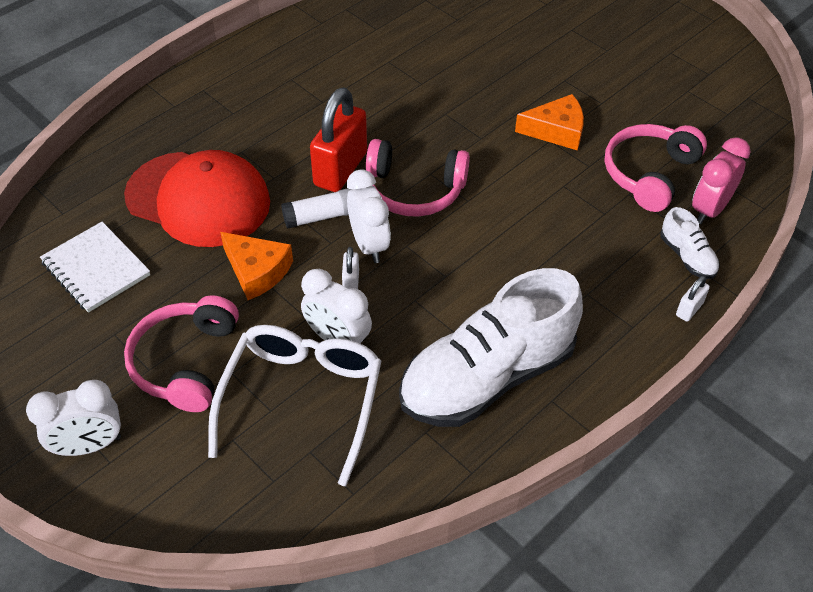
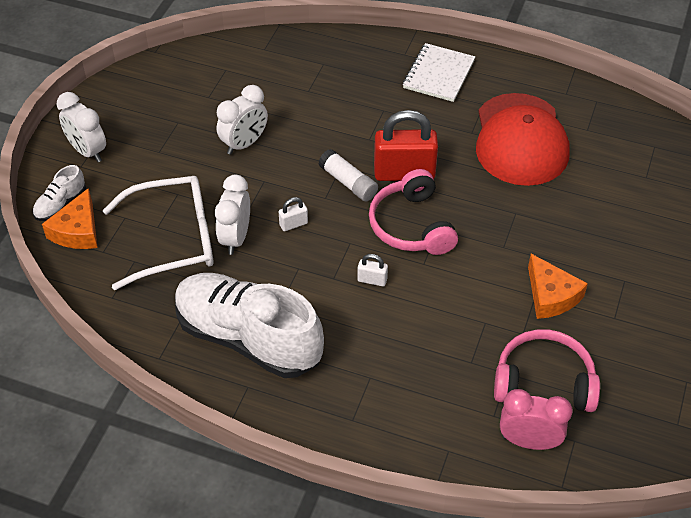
camera: 65 degrees right, 0 degrees up
white notebook [40,222,150,313] -> white notebook moved to [403,43,475,102]
red cap [124,150,270,247] -> red cap moved to [476,93,570,186]
pink headphones [124,296,239,412] -> none
orange cheese [220,232,293,300] -> orange cheese moved to [42,188,97,249]
white clock [347,169,391,263] -> white clock moved to [217,85,268,155]
white shoe [660,207,720,279] -> white shoe moved to [33,165,86,221]
white padlock [676,275,710,322] -> white padlock moved to [357,254,388,286]

